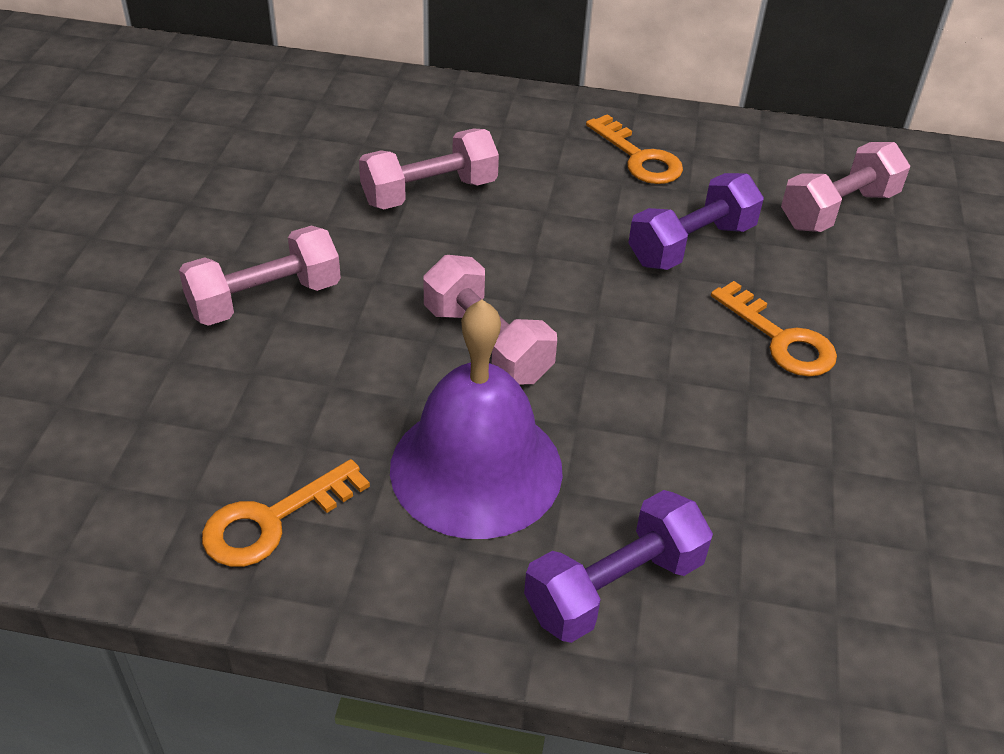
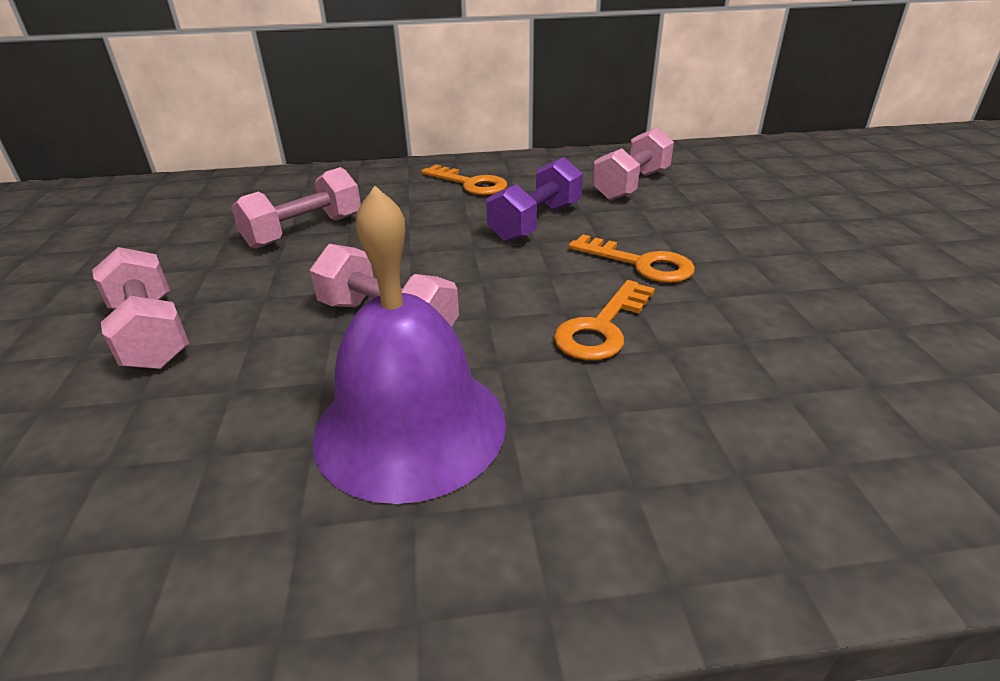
camera: 15 degrees left, 10 degrees down
pink dumbbell [179,225,341,326] -> pink dumbbell turned 75 degrees counterclockwise [92,247,189,369]
orange key [202,459,370,567] -> orange key moved to [554,280,655,360]
purple dumbbell [524,490,713,643] -> none

